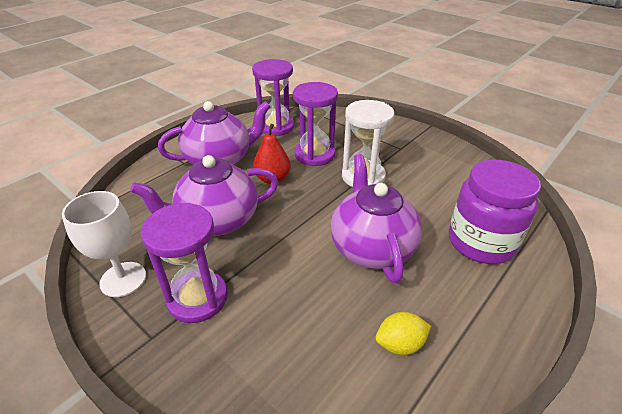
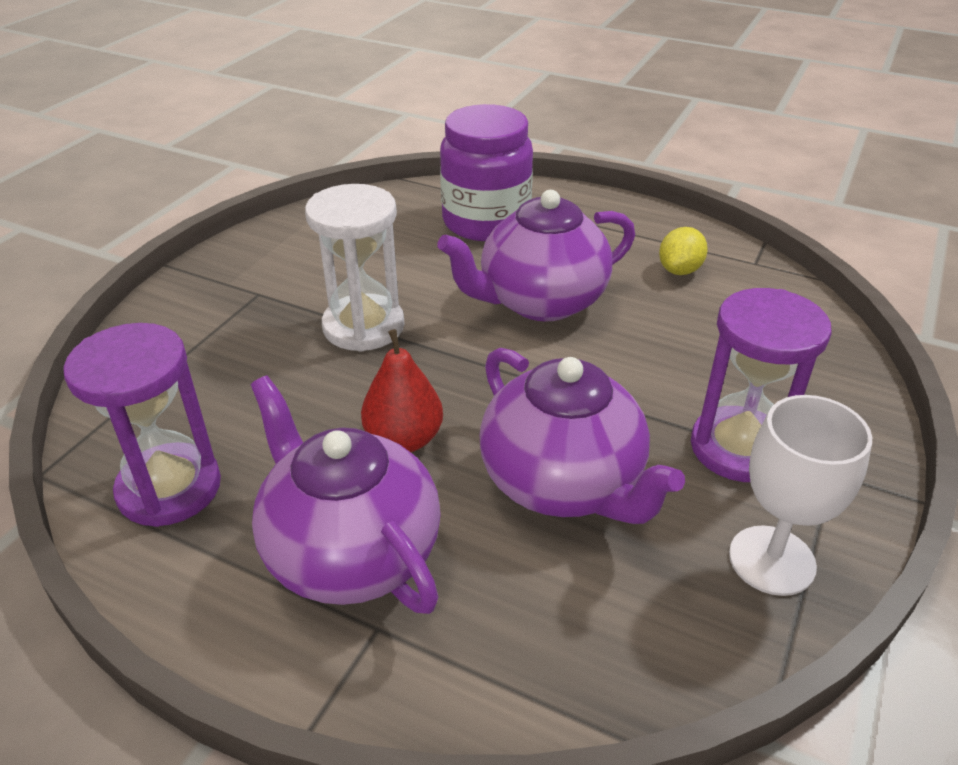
camera: 105 degrees left, 0 degrees up
purple hourglass [293,82,338,166] -> none
yellow lemon [376,312,431,355] -> yellow lemon turned 60 degrees clockwise [659,227,708,275]

